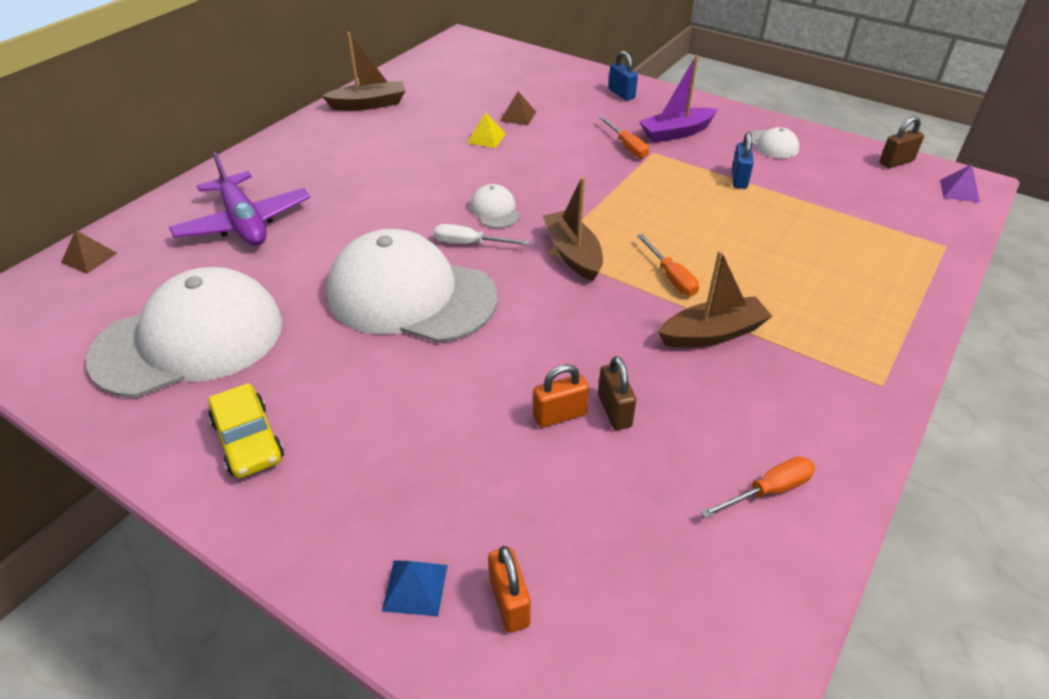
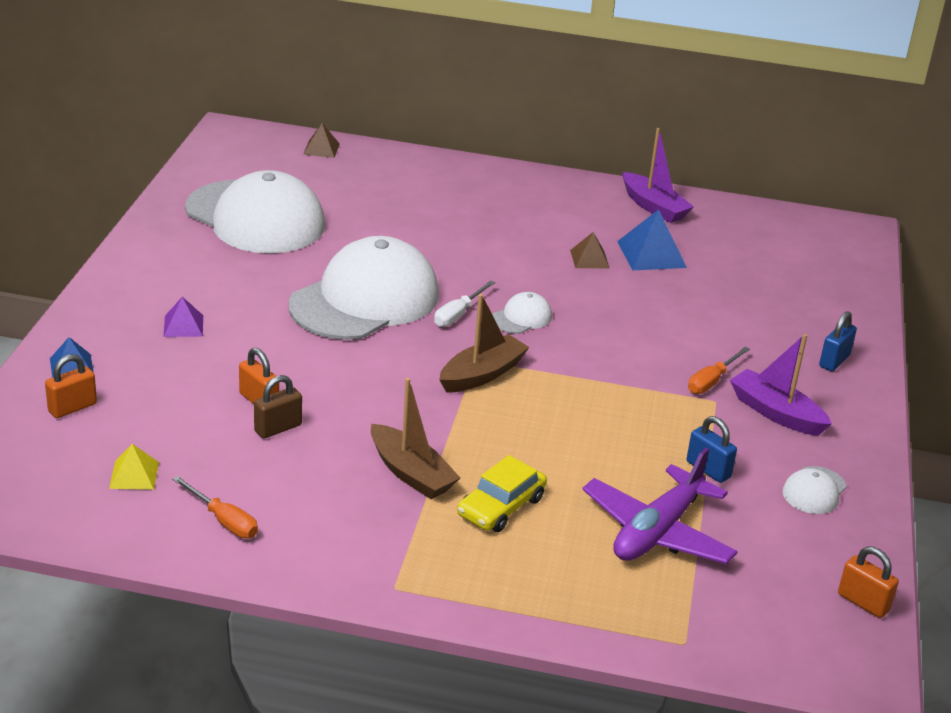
camera: 65 degrees right, 10 degrees down
purple plane [169,151,310,246] -> purple plane moved to [582,447,738,564]
yellow car [208,383,284,478] -> yellow car moved to [457,455,547,532]
brown boat [322,32,405,111] -> purple boat [623,128,694,223]
white cap [327,229,498,343] -> white cap turned 45 degrees clockwise [289,236,439,340]
white screwdriver [434,224,530,245] -> white screwdriver turned 135 degrees counterclockwise [434,280,495,327]
yellow pyramid [467,112,506,148] -> yellow pyramid moved to [109,444,159,490]
brown pyramid [500,91,536,125] -> brown pyramid moved to [570,232,609,268]
orange screwdriver [637,234,699,296] -> none
blue padlock [732,132,754,189] -> blue padlock turned 60 degrees clockwise [687,416,737,483]
brown padlock [879,116,924,168] -> orange padlock [838,547,899,618]
purple pyramid [940,164,980,203] -> purple pyramid moved to [163,297,203,337]
none -> blue pyramid [617,209,687,270]

